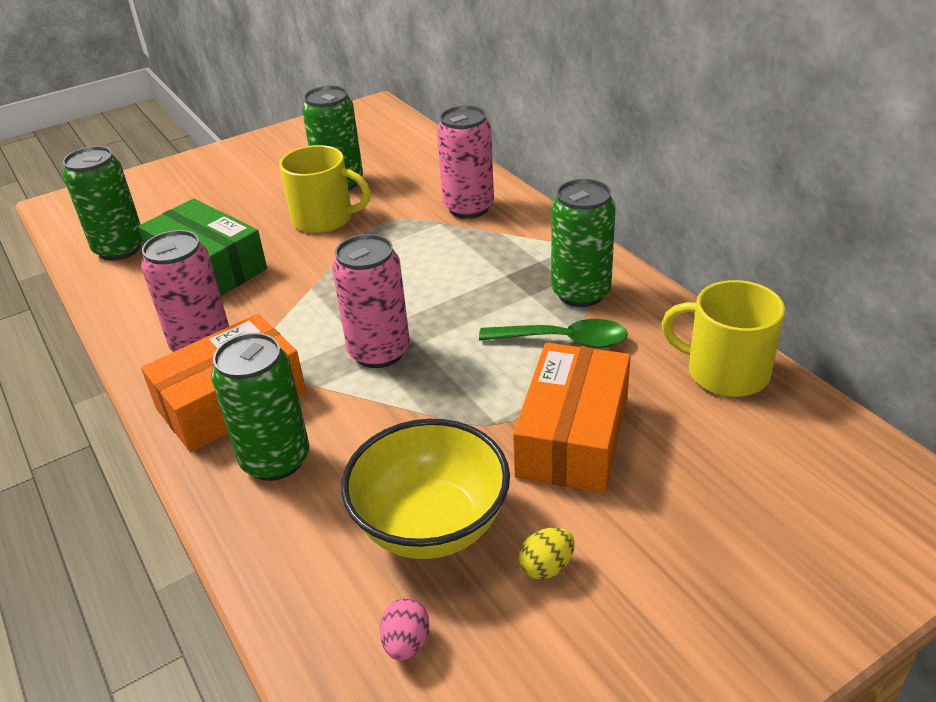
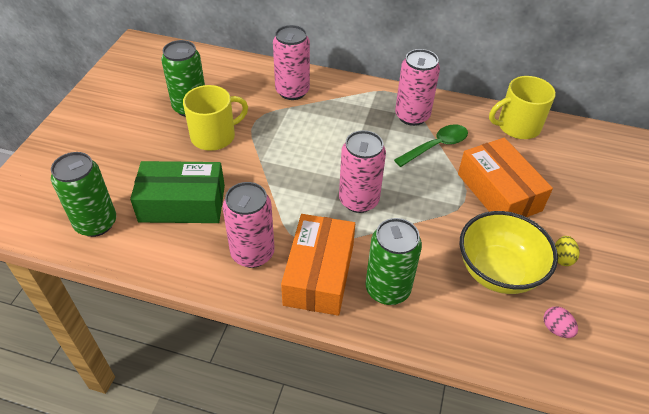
camera: 45 degrees left, 10 degrees up
green can [551,179,616,307] -> pink can [395,49,440,126]

